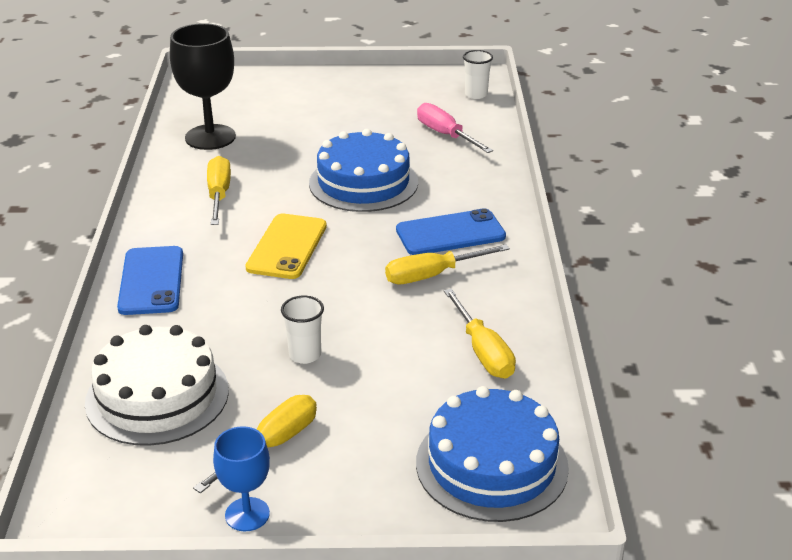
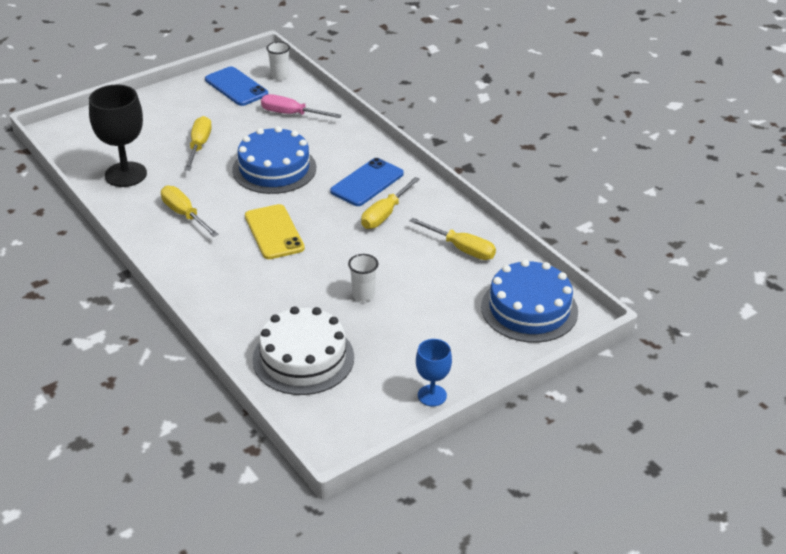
camera: 35 degrees left, 5 degrees up
blue phone [117,246,183,315] -> blue phone moved to [205,66,268,106]
yellow screwdriver [193,395,317,493] -> yellow screwdriver moved to [185,116,212,170]

